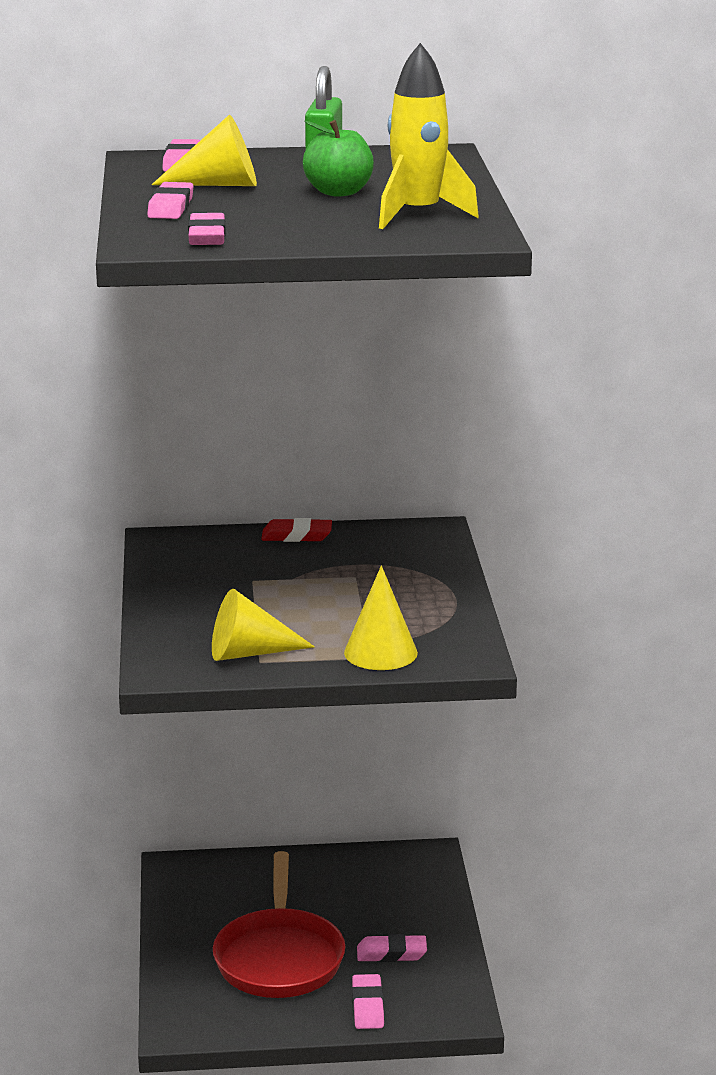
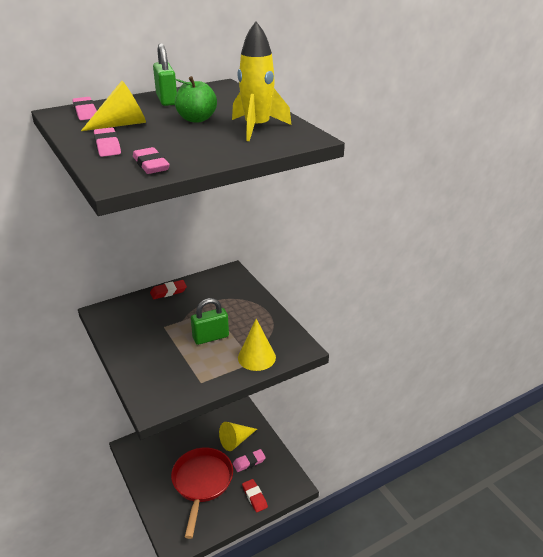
camera: 25 degrees left, 10 degrees up
yellow cone [212,589,315,661] -> yellow cone moved to [219,422,257,451]
red pan [213,851,345,998] -> red pan turned 150 degrees counterclockwise [171,447,233,539]
pink eraser [352,974,384,1029] -> red eraser [242,479,268,512]
none -> green padlock [191,298,229,345]

